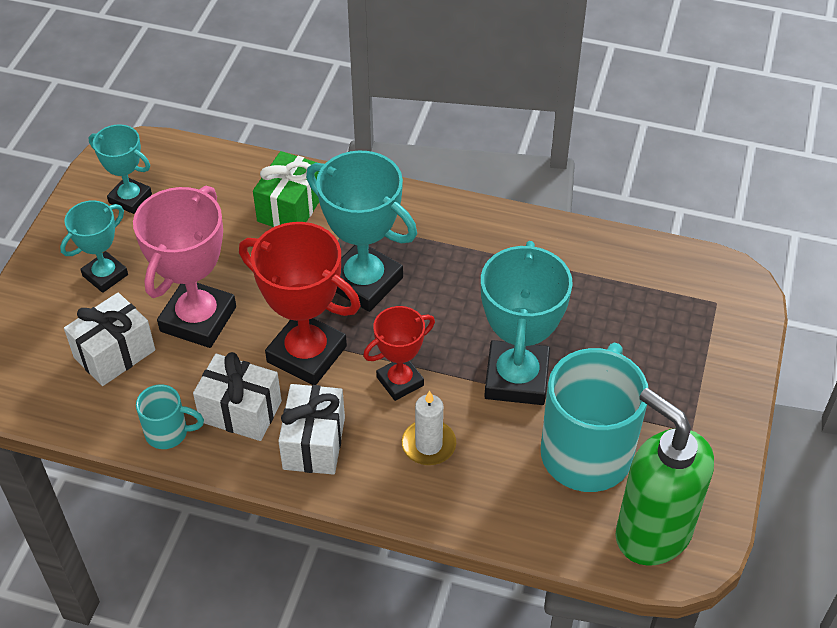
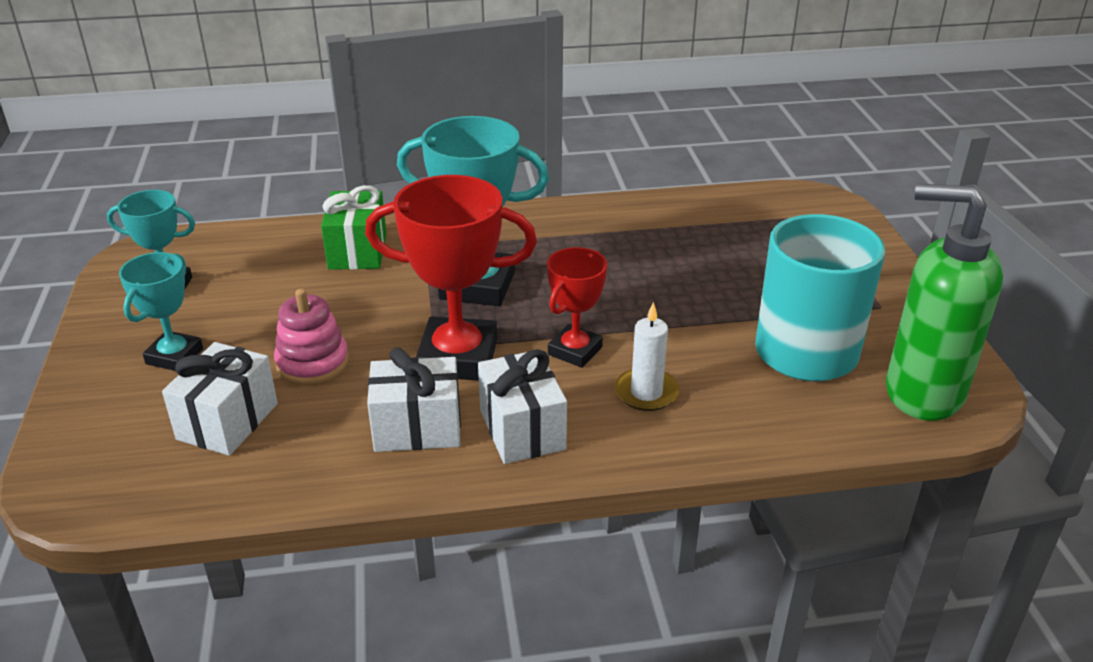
camera: 25 degrees left, 15 degrees down
pink trophy [133,186,236,348] -> pink stacking toy [274,288,349,385]
turquoise mug [136,384,204,449] -> none
turquoise trophy [481,241,573,405] -> none

